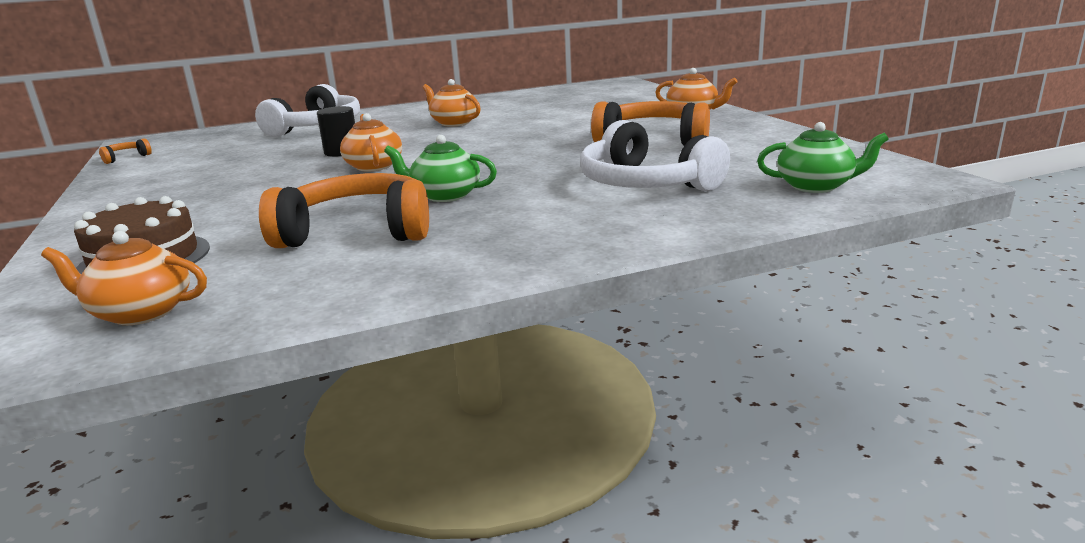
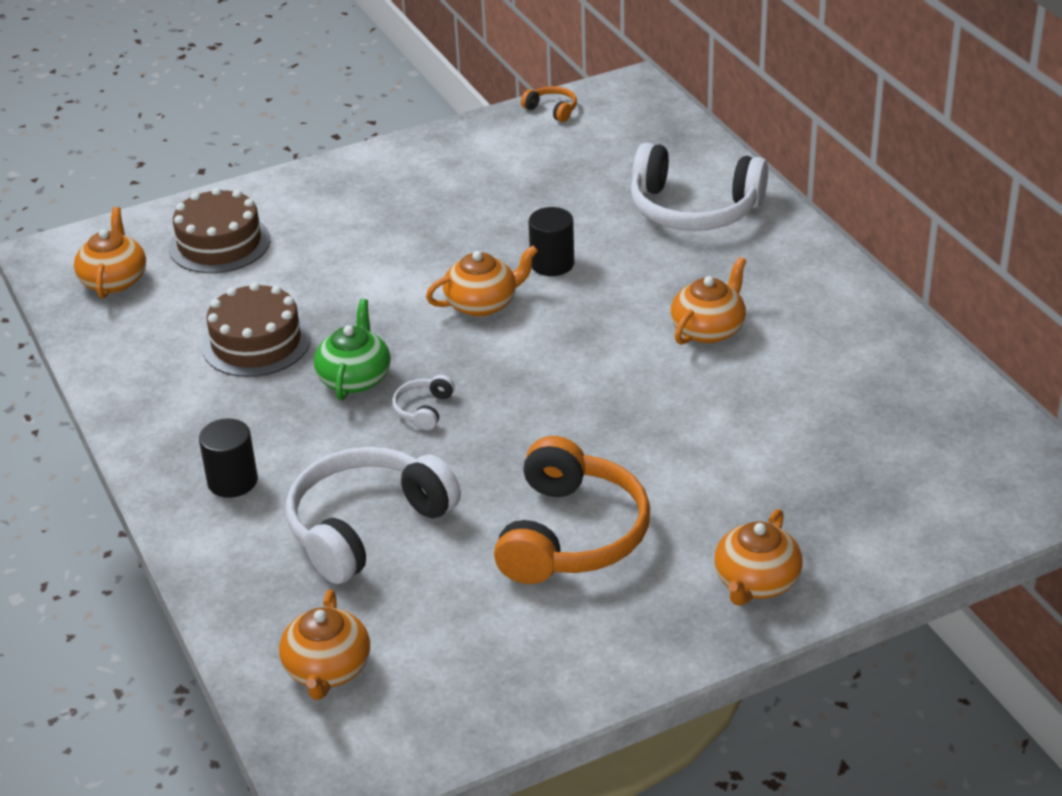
camera: 85 degrees right, 15 degrees up
orange headphones [259,173,429,248] -> brown cake [202,282,311,377]
green teapot [757,122,889,193] -> orange teapot [279,590,370,700]
none -> black cylinder [199,419,258,498]
none -> white headphones [392,375,455,430]

